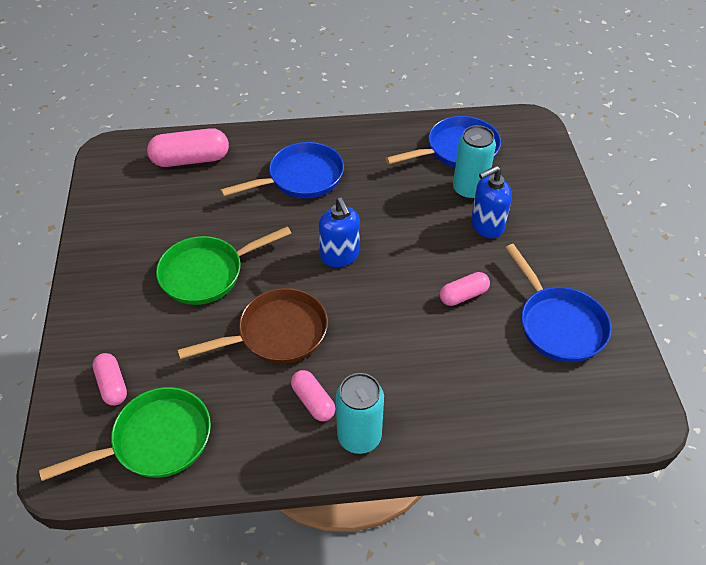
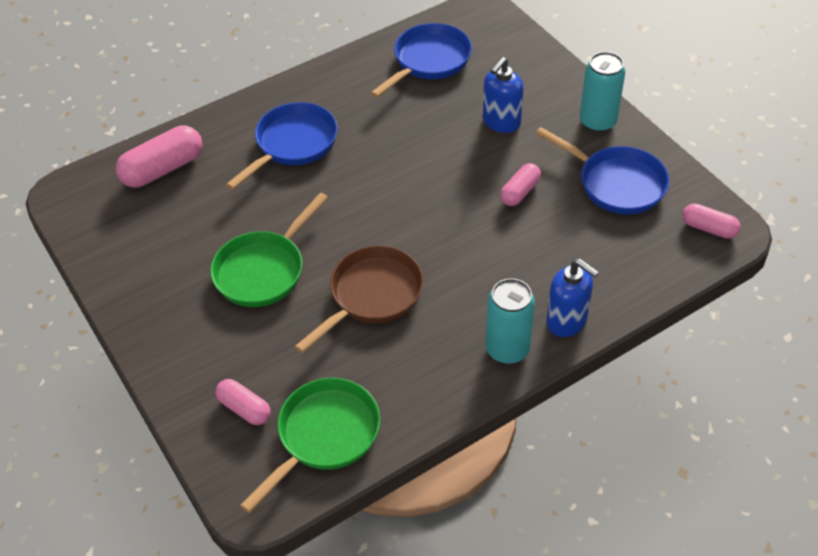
camera: 25 degrees left, 0 degrees up
pink capsule [291,370,335,421] -> pink capsule moved to [682,203,741,239]
blue soap dispenser [319,198,360,267] -> blue soap dispenser moved to [546,259,599,337]
turquoise can [453,125,496,200] -> turquoise can moved to [580,52,625,132]

